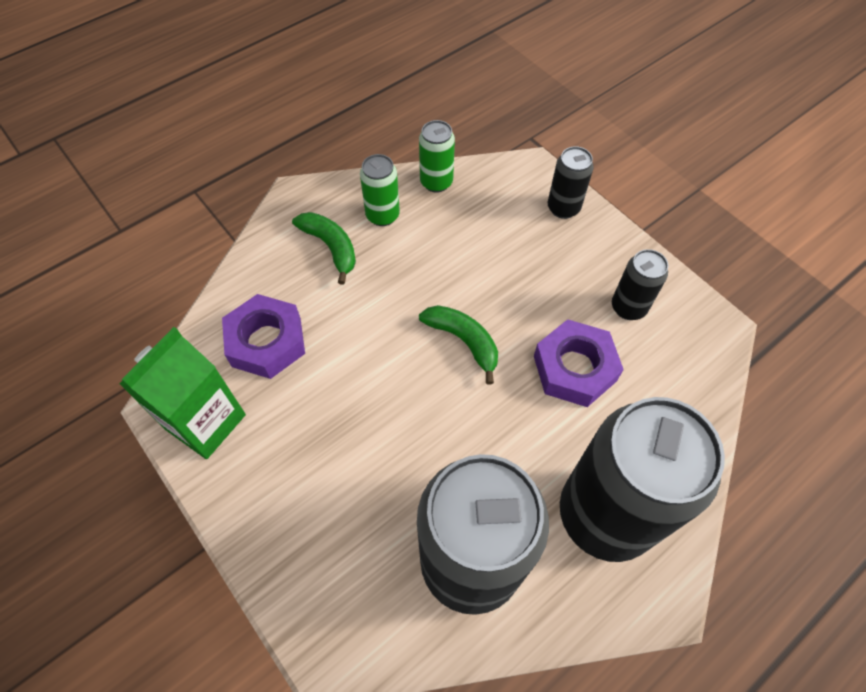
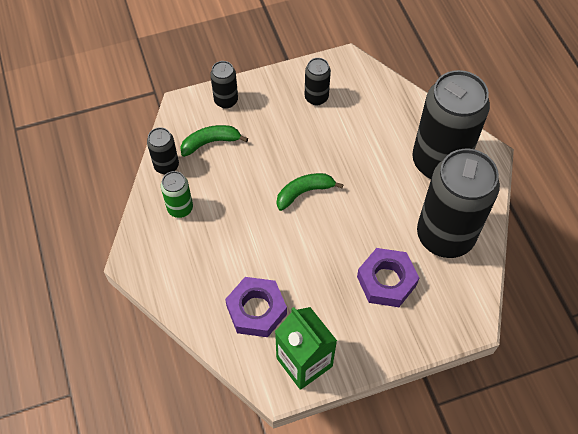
camera: 70 degrees left, 0 degrees up
green banana [292,212,356,285] -> green banana moved to [180,125,248,157]
green can [419,120,455,193] -> black can [147,127,179,174]
purple nut [534,319,624,407] -> purple nut moved to [357,248,419,307]

